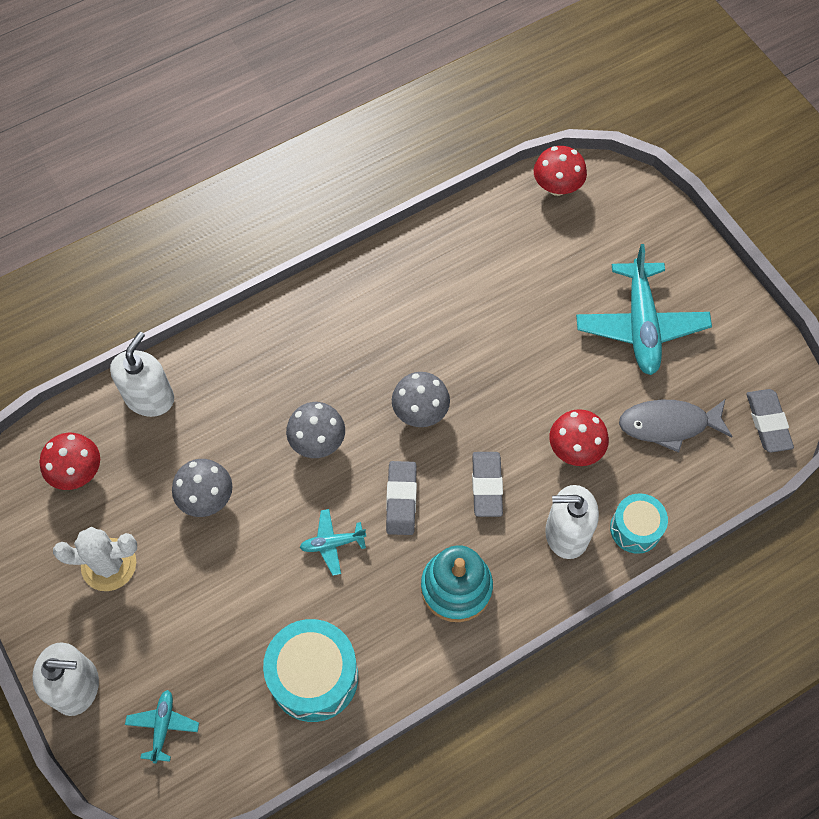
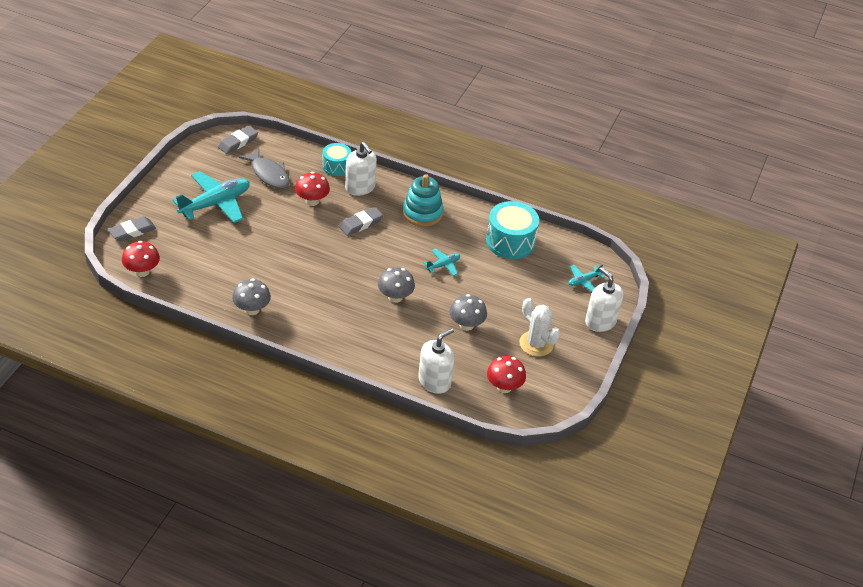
camera: 130 degrees left, 20 degrees down
white soap dispenser [110,331,174,417] -> white soap dispenser turned 150 degrees clockwise [418,328,454,394]
turquoise plane [300,509,366,575] -> turquoise plane turned 75 degrees counterclockwise [424,248,460,276]
grey eraser [386,461,417,535] -> grey eraser moved to [108,216,156,241]
grey mushroom [392,372,450,427] -> grey mushroom moved to [232,278,271,315]

